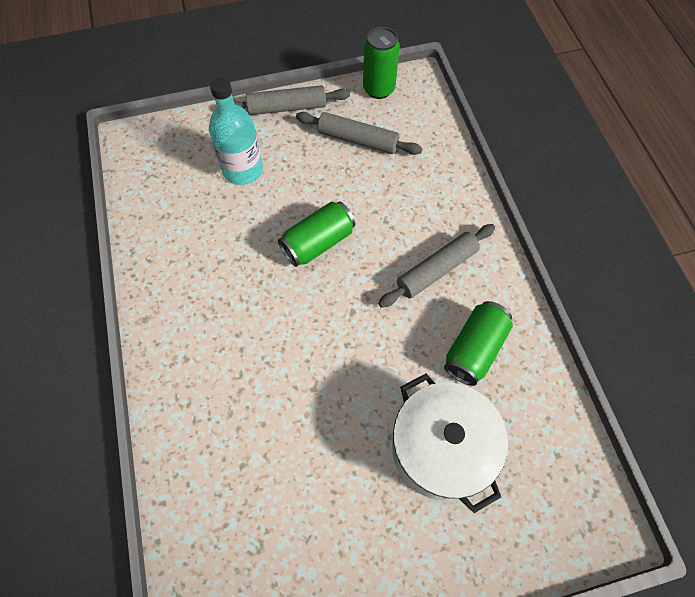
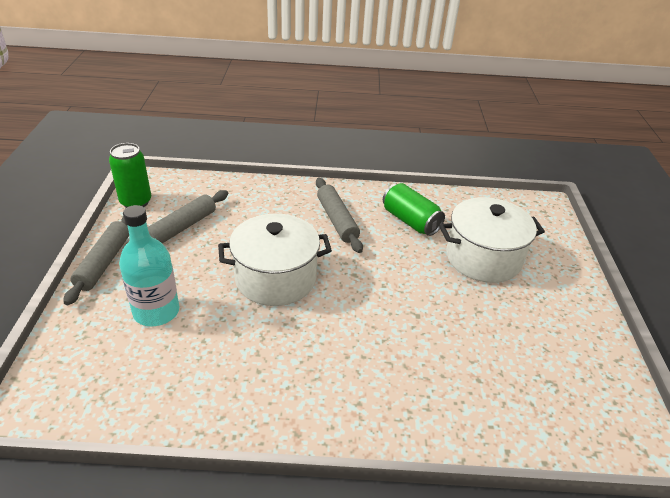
camera: 75 degrees left, 25 degrees down
green can [278,201,355,267] -> white pot [218,214,332,306]

